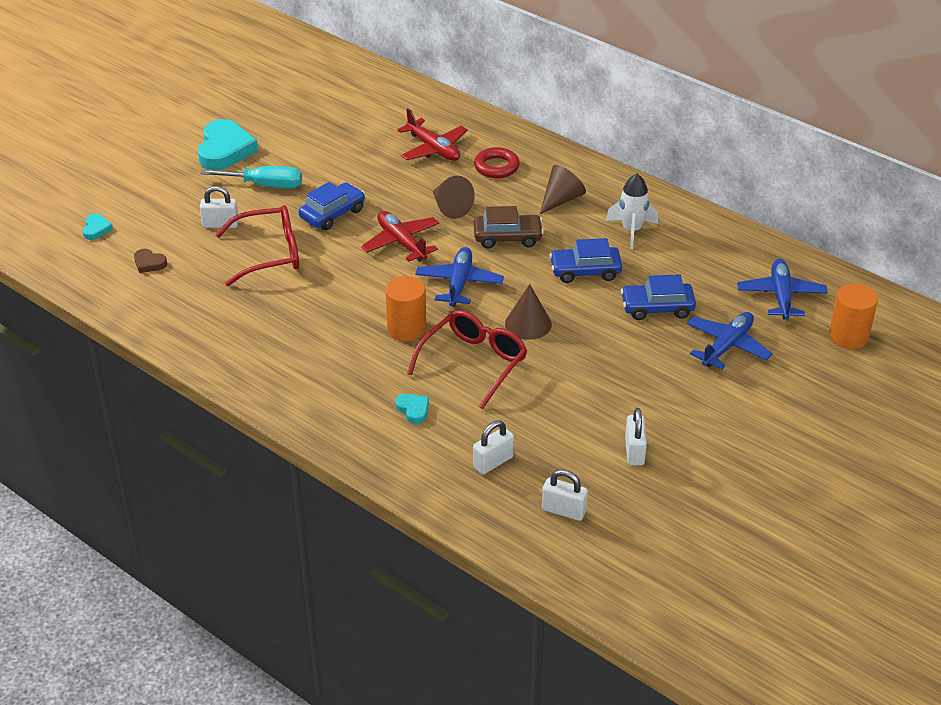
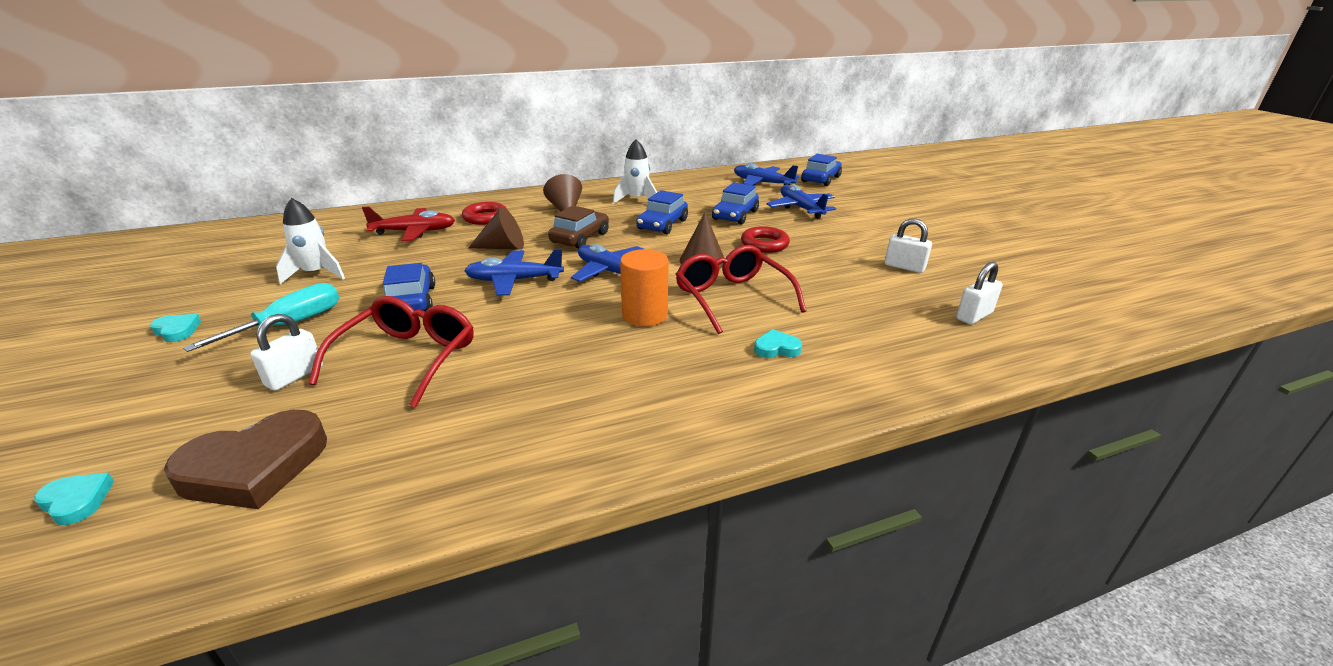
camera: 60 degrees left, 10 degrees down
brown heart [134,249,167,273] -> brown heart [164,410,327,509], size x2.14
turquoise heart [198,119,258,170] -> turquoise heart [150,314,201,342], size x0.47
red plane [361,211,439,262] -> blue plane [465,249,564,296]
white padlock [473,421,514,474] -> none
orange cylinder [829,284,878,349] -> blue car [801,154,842,186]
none -> white rocket [276,198,345,284]
none -> red ring [741,226,790,253]

